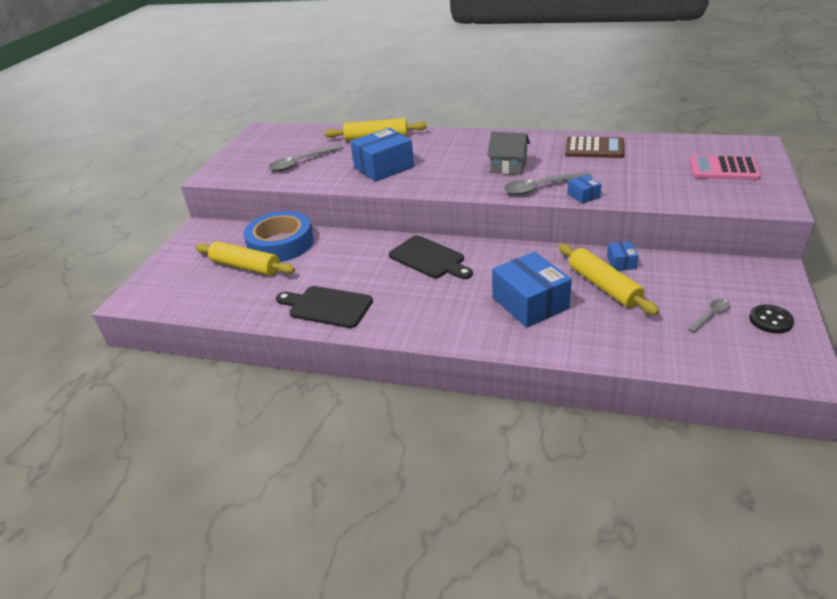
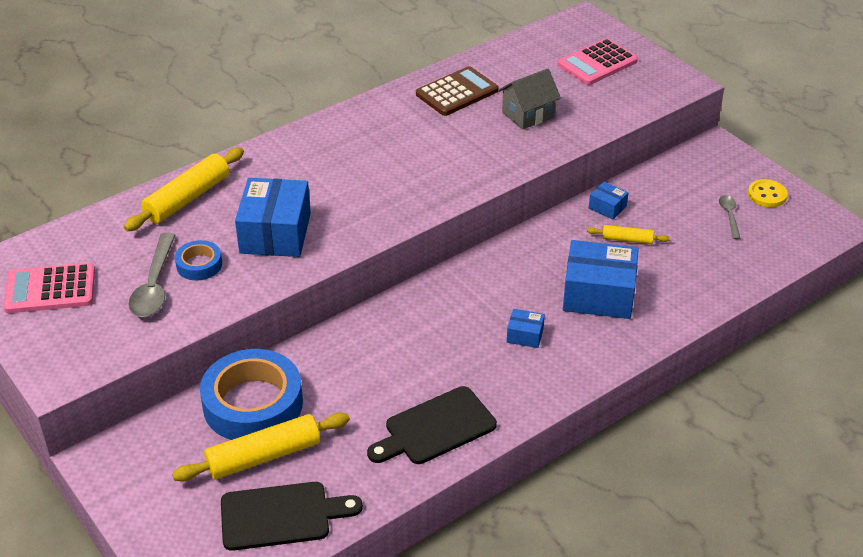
camera: 55 degrees left, 5 degrees up
black cutting board [389,235,473,279] -> black cutting board moved to [221,482,363,551]
grey house [487,132,530,175] -> grey house moved to [498,69,561,130]
grey spoon [504,172,592,195] -> none
yellow rolling pin [559,244,659,315] -> yellow rolling pin [587,225,670,244], size x0.53
blue box [568,175,602,204] -> blue box moved to [507,309,545,348]
black button [749,305,794,334] -> yellow button [748,179,788,207]
none -> pink calculator [3,263,95,313]
none -> blue tape [175,240,222,280]

